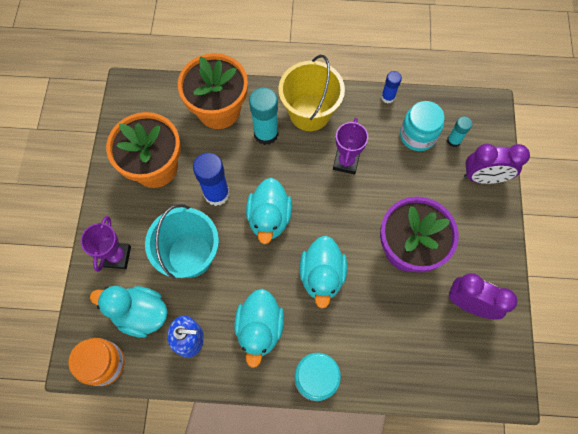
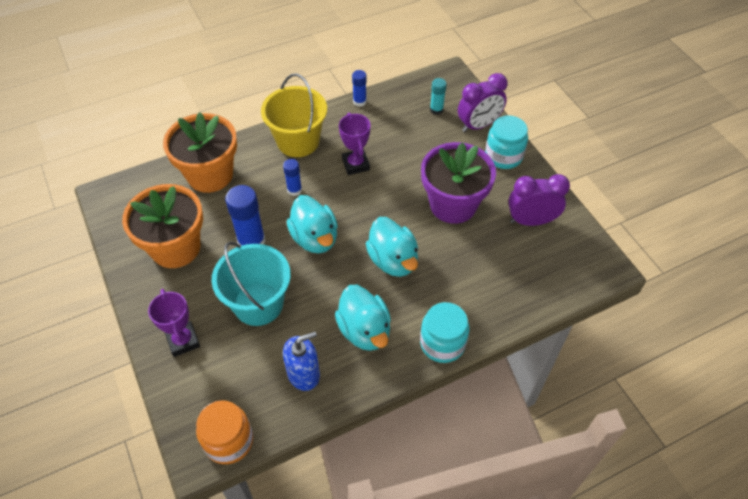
camera: 30 degrees left, 15 degrees down
turquoise duck [90,286,168,338] -> none
turquoise glue stick [249,87,278,145] -> none
turquoise jar [400,101,445,151] -> turquoise jar moved to [485,115,528,169]
none -> blue glue stick [283,159,302,196]

